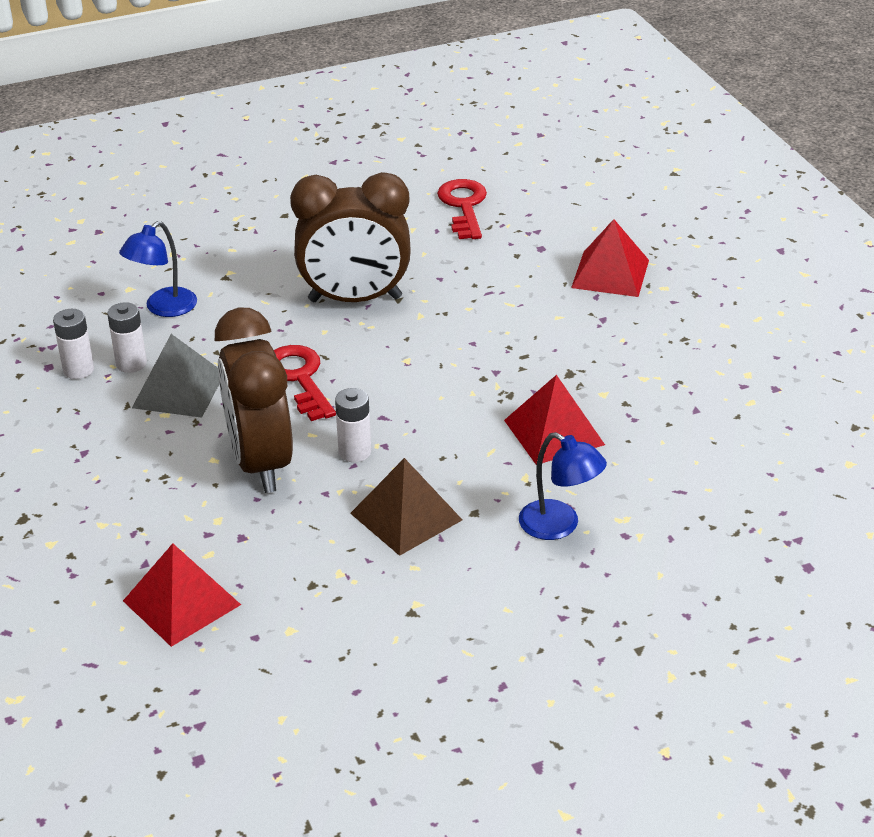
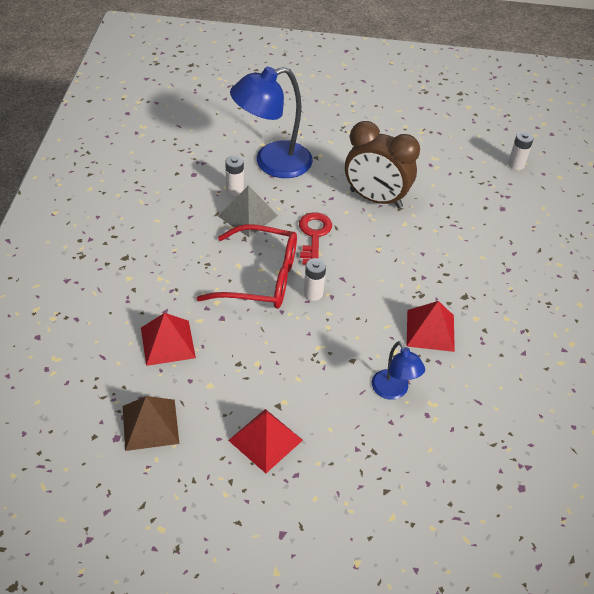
camera: 25 degrees right, 10 degrees up
white battery [53,309,94,379] -> white battery moved to [508,131,534,170]
blue lamp [119,221,197,317] -> blue lamp [230,67,313,178], size x1.92
brown clock [215,307,293,493] -> red glasses [196,224,297,309]
brown pyramid [350,458,462,556] -> brown pyramid moved to [123,396,179,451]
red key [437,179,487,239] -> none
red pyramid [571,219,649,297] -> red pyramid moved to [228,409,303,473]

